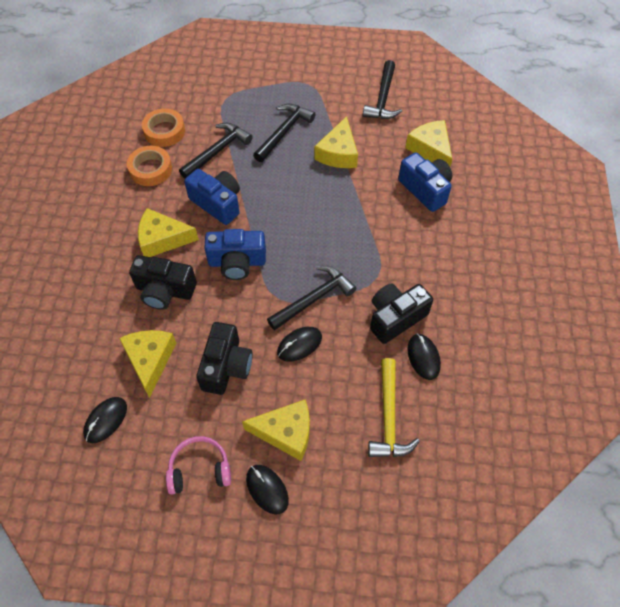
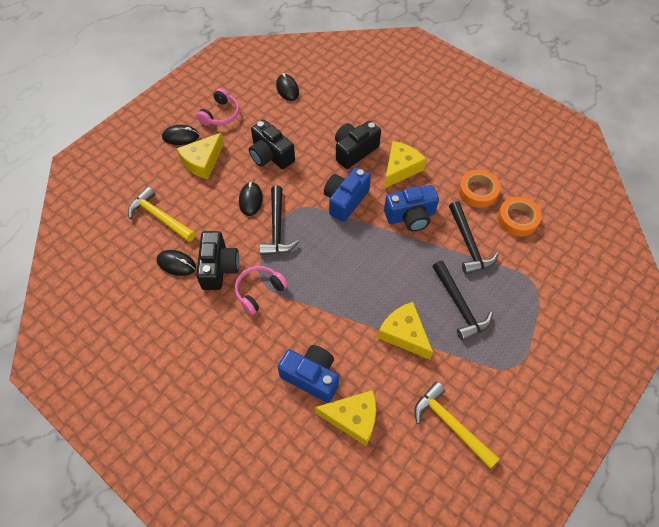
camera: 125 degrees right, 0 degrees up
yellow cheese [119,330,177,398] -> none
black hammer [363,60,402,119] -> yellow hammer [414,382,500,469]
blue camera [398,152,452,212] -> blue camera turned 150 degrees counterclockwise [278,345,339,403]
none -> pink headphones [235,266,288,315]

